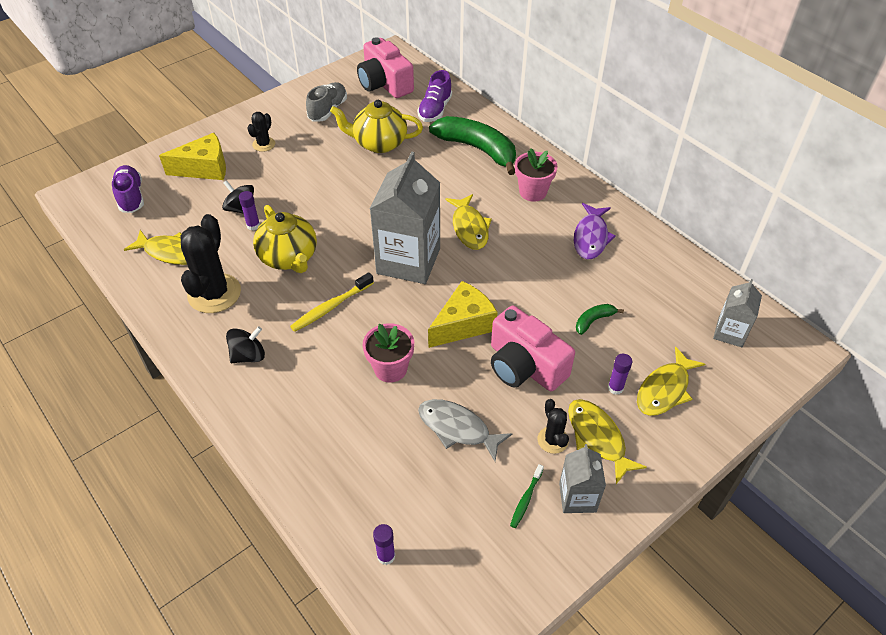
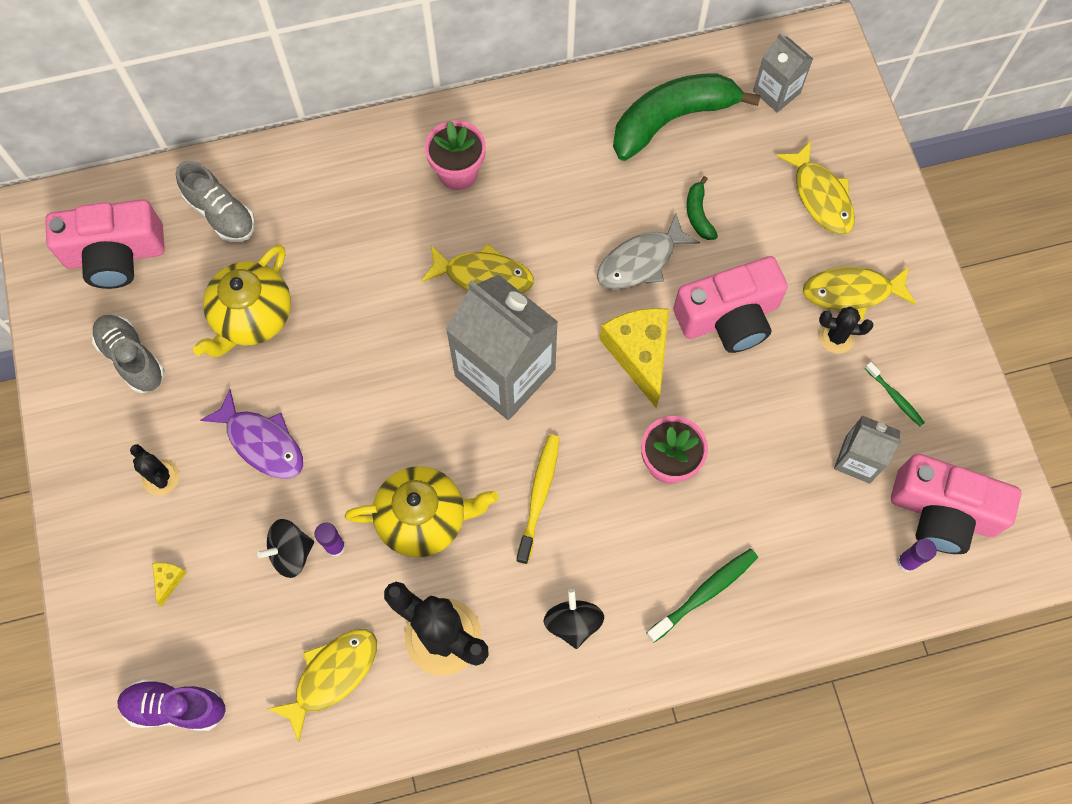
camera: 65 degrees left, 20 degrees up
yellow cheese [159,133,226,180] -> yellow cheese [152,563,187,606], size x0.42
yellow toothbrush [290,272,374,332] -> yellow toothbrush turned 150 degrees counterclockwise [516,435,560,564]
purple shoe [417,70,452,122] -> grey shoe [176,161,255,242]
grey fish [418,399,512,461] -> grey fish moved to [597,213,700,290]
green banana [429,116,516,175] -> green banana moved to [613,73,761,161]
grey carton [559,444,606,513] -> grey carton moved to [834,416,901,484]
purple fish [574,203,616,259] -> purple fish moved to [200,389,303,479]
purple glue stick [608,354,632,395] -> none
none -> green toothbrush [646,549,758,643]
none -> pink camera [891,454,1021,554]

